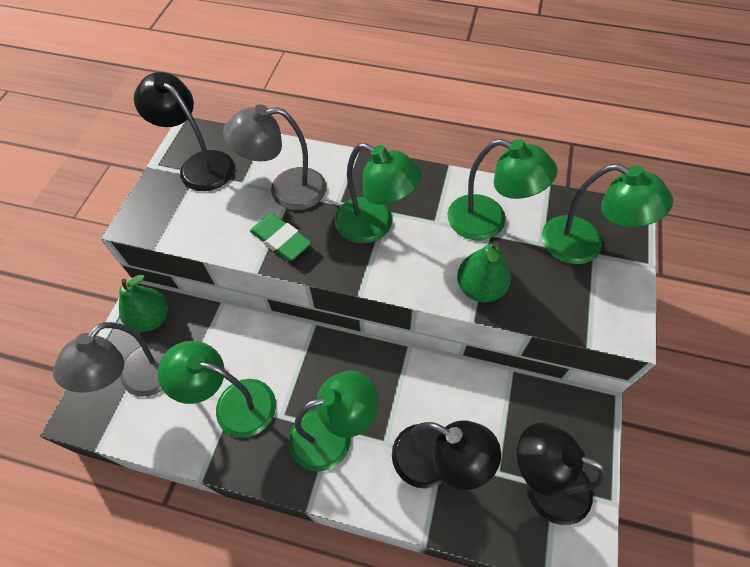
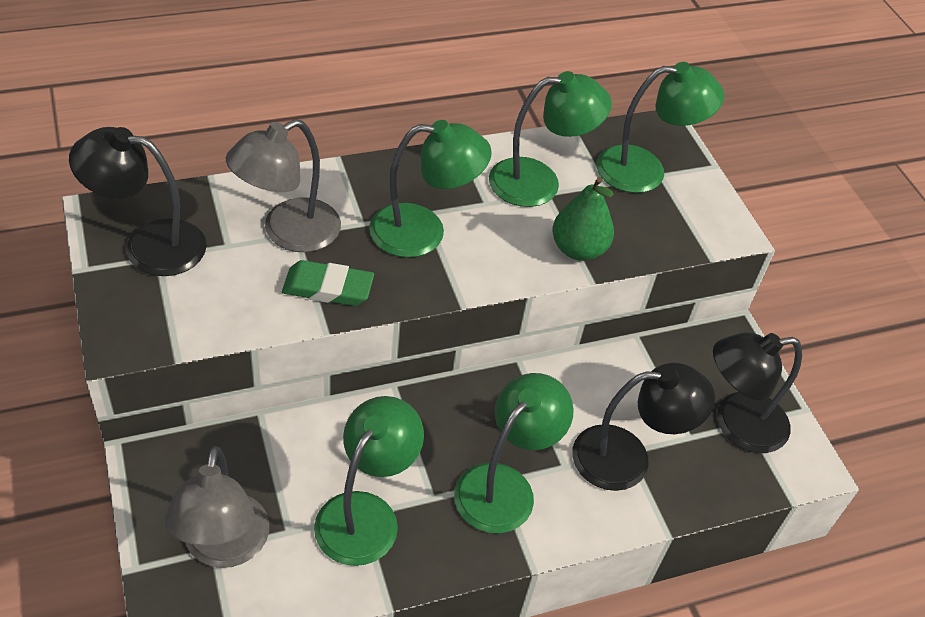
camera: 40 degrees left, 10 degrees down
green pear [119,275,168,332] -> none
green lamp [158,341,276,438] -> green lamp turned 135 degrees clockwise [314,396,424,566]

